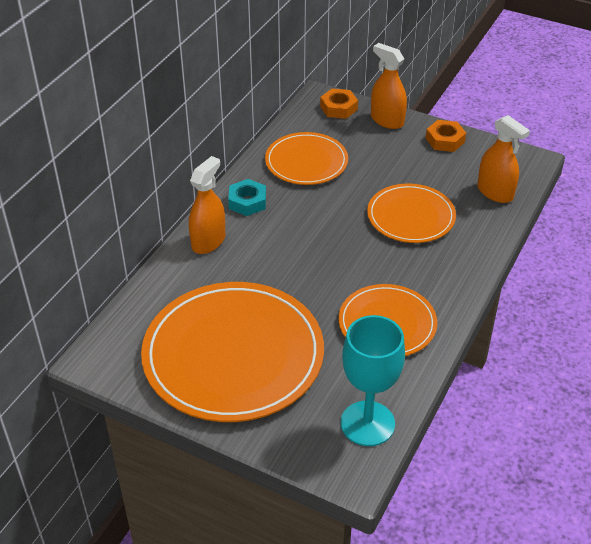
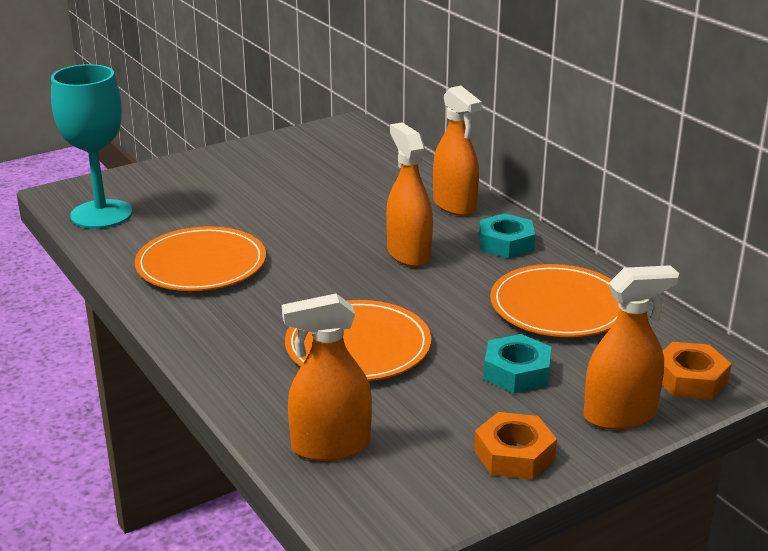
camera: 120 degrees right, 15 degrees down
orange plate [141,282,324,422] -> none
none -> orange spray bottle [386,122,433,267]
none -> turquoise nut [484,334,551,393]

